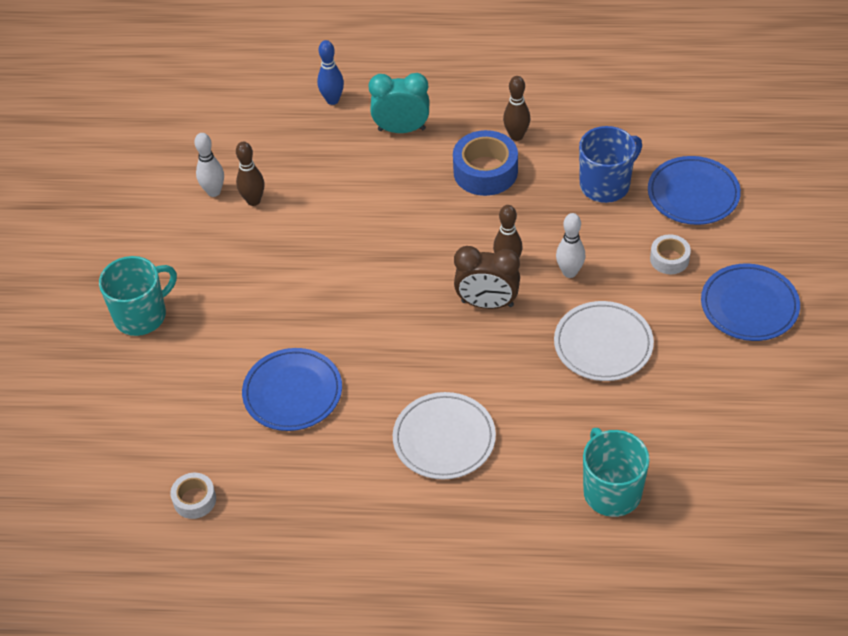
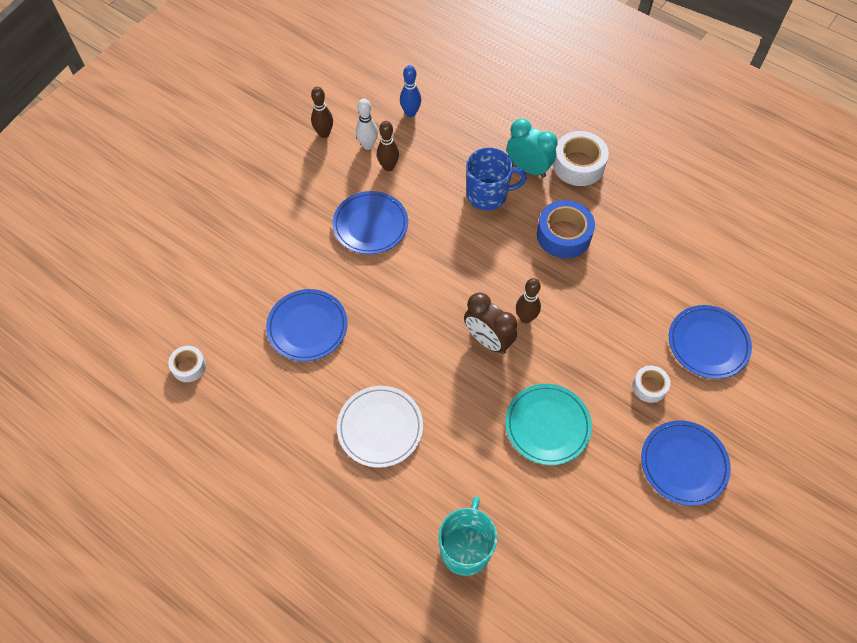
camera: 30 degrees right, 10 degrees up
turquoise mug [99,256,177,336] -> none
blue bowling pin [317,40,344,105] -> blue bowling pin moved to [400,65,421,117]
brown bowling pin [503,76,530,141] -> brown bowling pin moved to [311,87,333,138]
white plate [554,301,654,381] -> turquoise plate [505,384,592,465]
white bowling pin [556,213,585,278] -> none
blue mug [579,126,642,203] -> blue mug moved to [466,148,527,210]
none -> blue plate [332,191,408,254]
none -> white tape [553,131,609,186]

